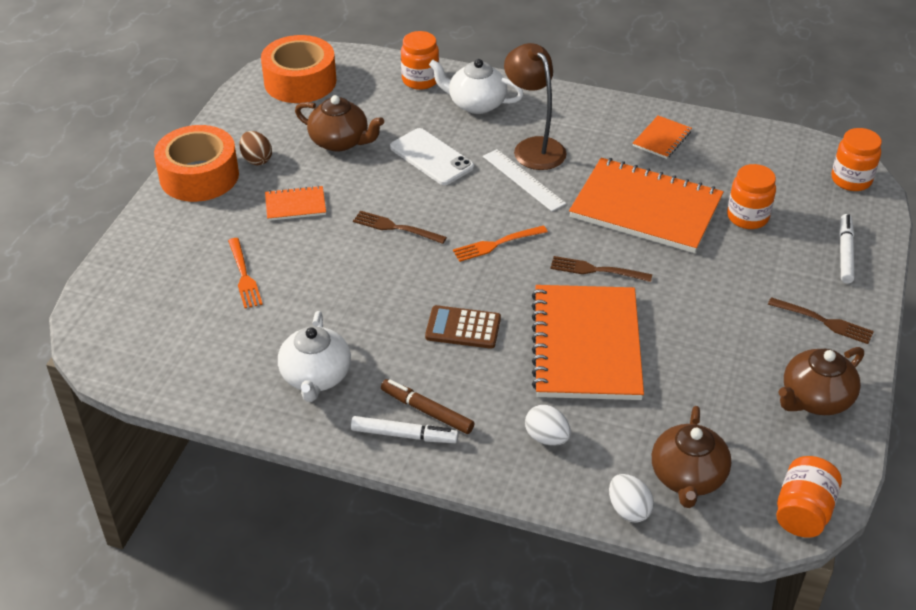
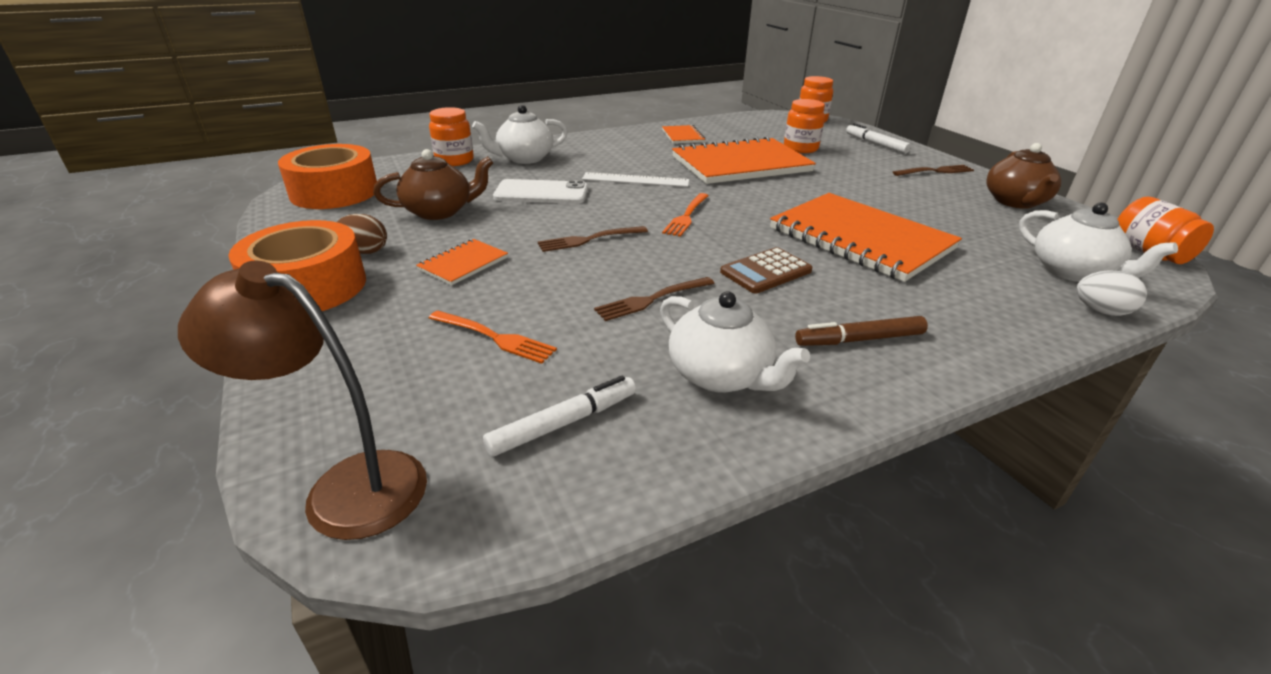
camera: 45 degrees left, 10 degrees down
white marker [351,416,459,443] -> white marker moved to [483,376,636,457]
brown lamp [504,43,567,170] -> brown lamp moved to [178,261,427,540]
white egg [525,405,571,446] -> none
brown fork [550,256,652,282] -> brown fork moved to [594,277,715,321]
brown teapot [652,406,731,508] -> white teapot [1019,203,1178,282]

